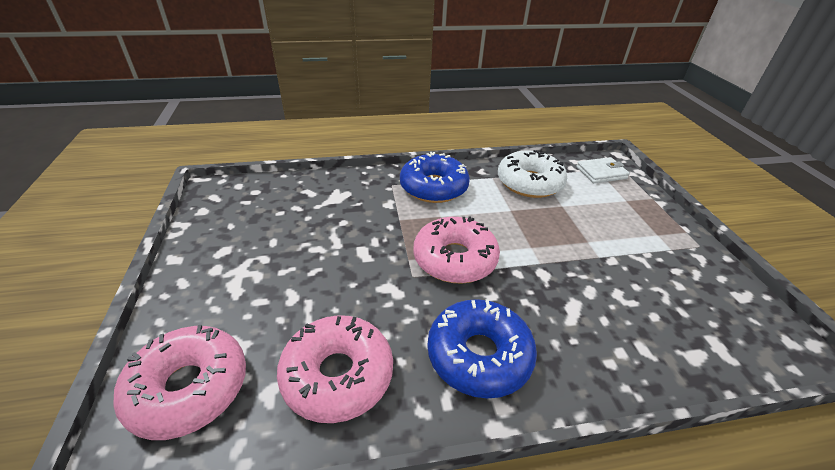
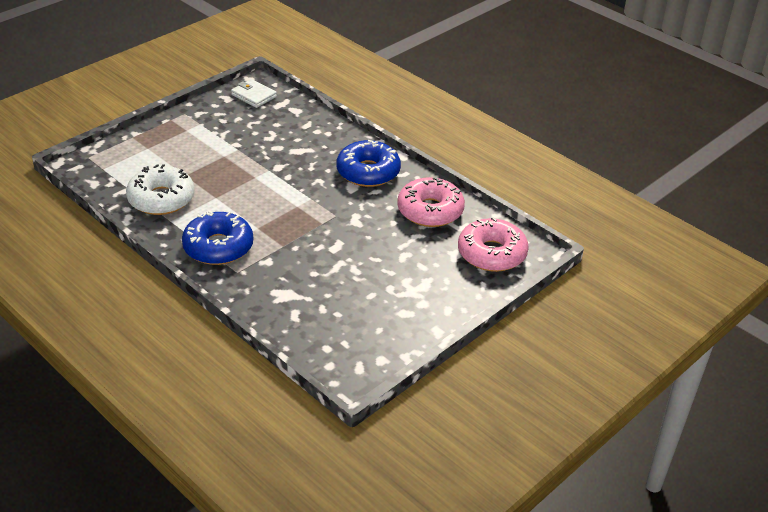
camera: 125 degrees left, 0 degrees up
pink donut [413,216,500,284] -> none
white wallet [576,157,630,183] -> white wallet moved to [231,79,277,108]

